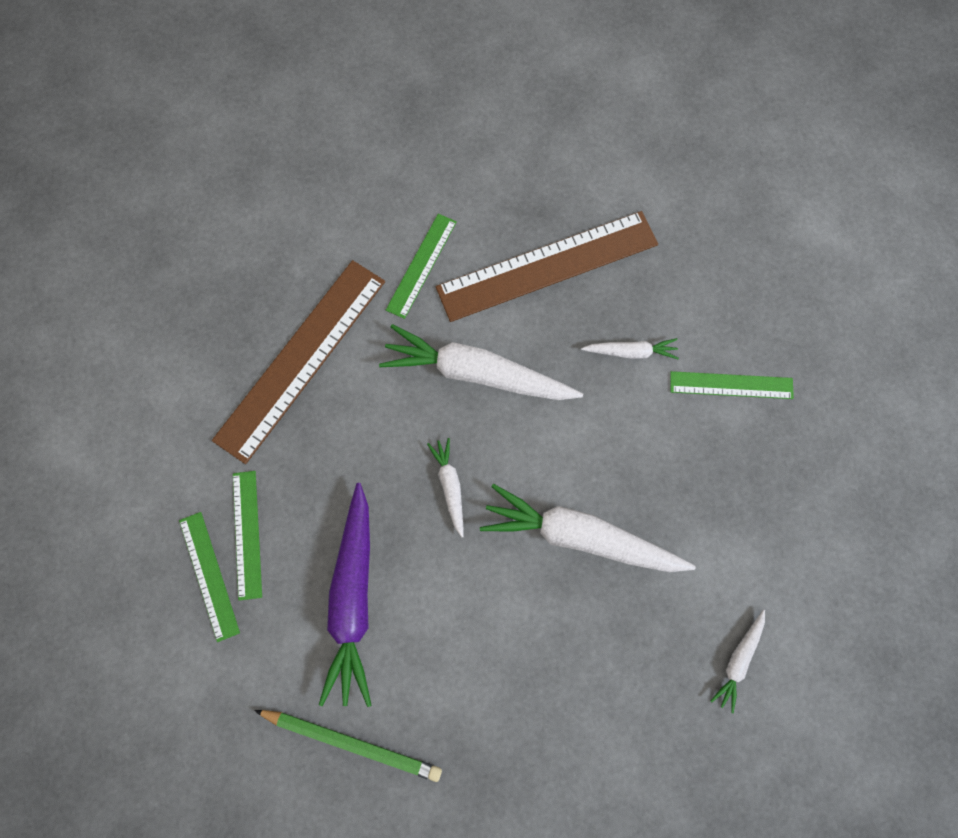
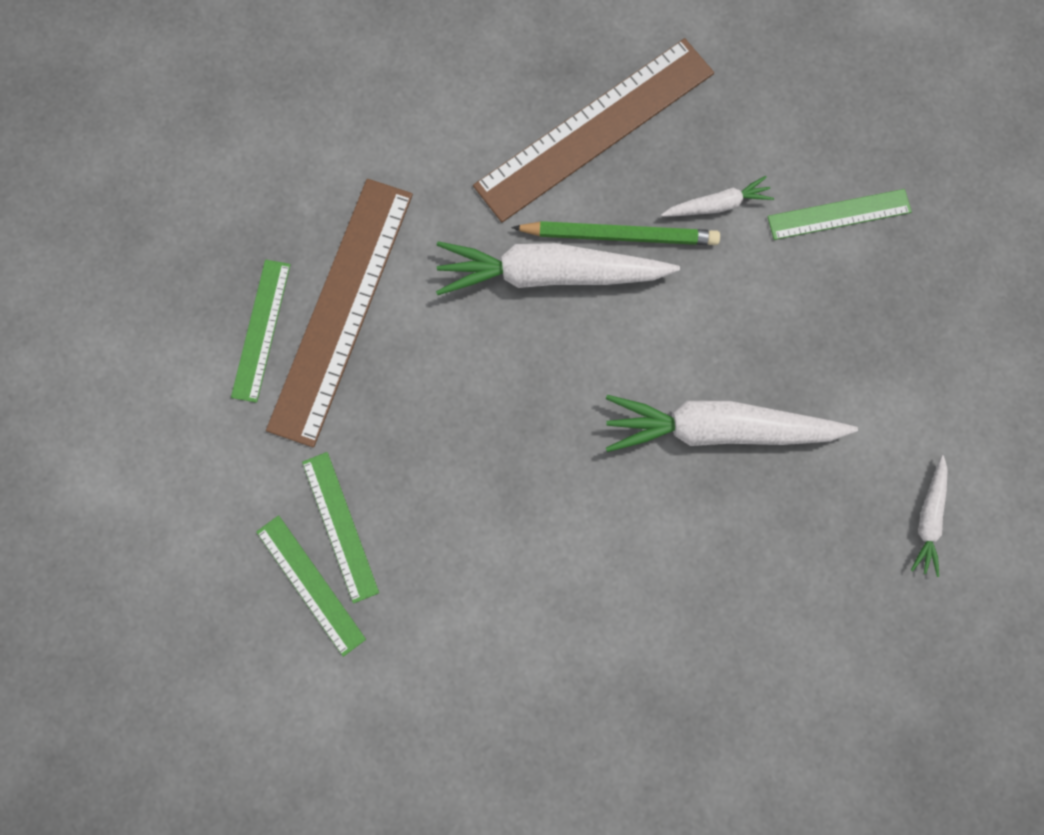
camera: 15 degrees left, 5 degrees up
green pencil [254,710,442,782] -> green pencil moved to [511,221,720,245]
purple carrot [319,483,372,707] -> none
green ruler [386,214,457,319] -> green ruler moved to [231,260,291,403]
white carrot [427,438,464,537] -> none

